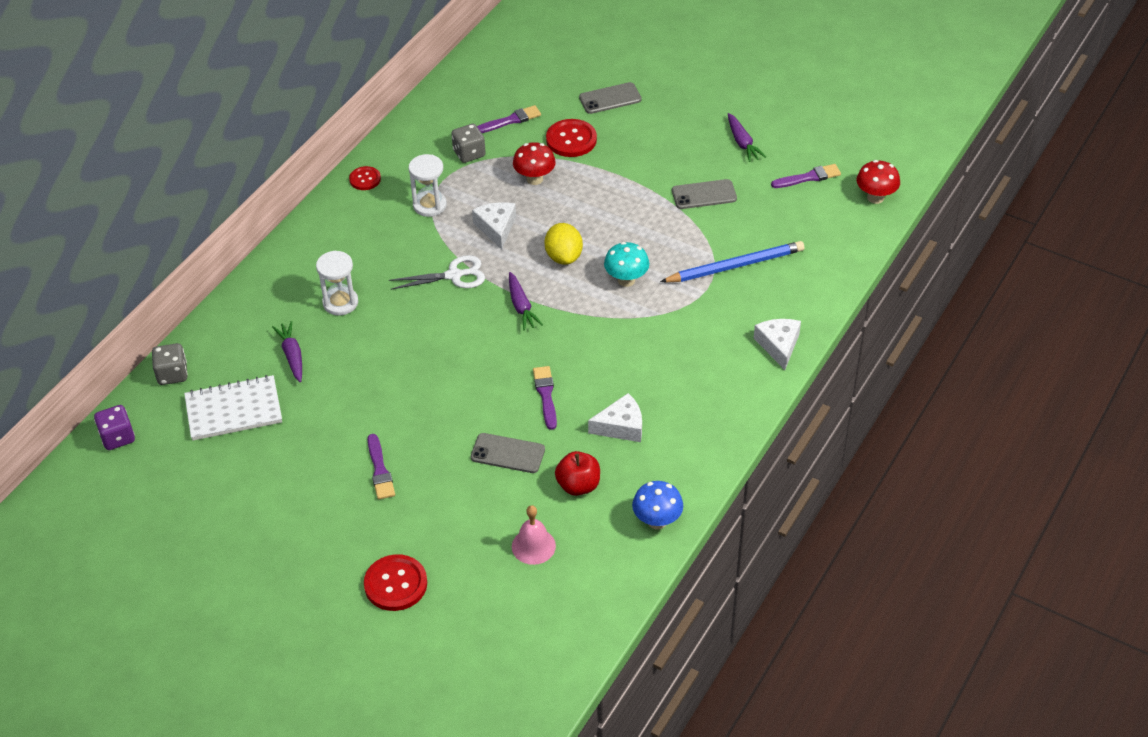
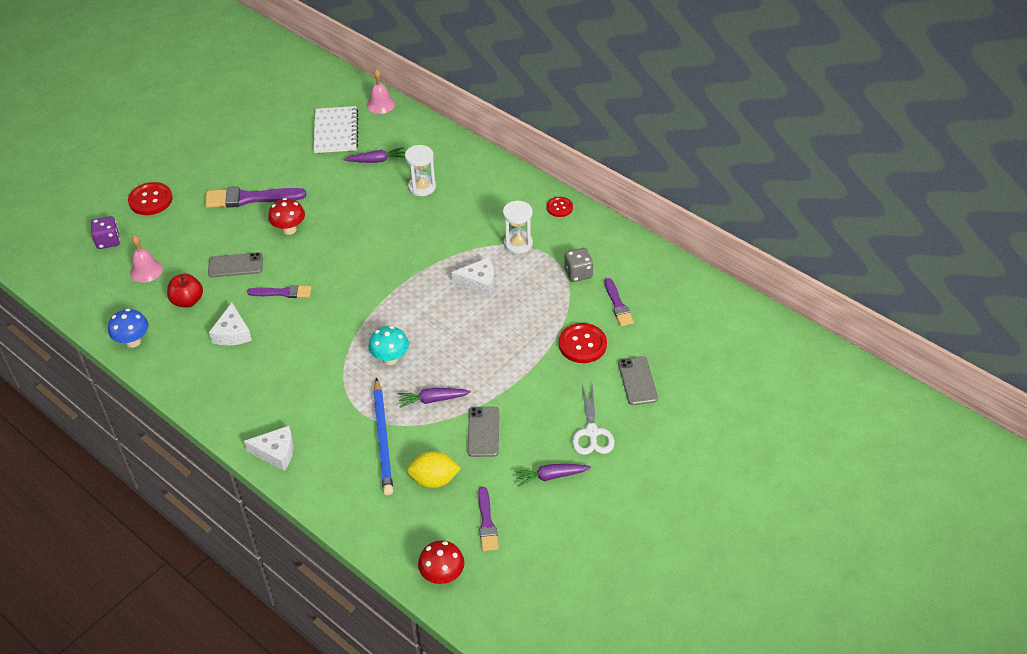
camera: 100 degrees right, 0 degrees up
purple dice [94,405,135,450] -> purple dice moved to [91,216,120,249]
grey dice [152,343,188,385] -> pink bell [367,69,395,114]
purple brush [367,434,395,500] -> purple brush [205,187,306,208], size x1.68
white scissors [389,255,485,290] -> white scissors moved to [572,383,614,455]
grey phone [471,433,545,473] -> grey phone turned 60 degrees clockwise [208,252,263,277]
purple carrot [509,272,543,330] -> purple carrot moved to [398,388,471,408]
red mushroom [513,142,556,185] -> red mushroom moved to [268,198,305,235]
yellow lemon [545,223,583,265] -> yellow lemon moved to [407,451,461,488]

